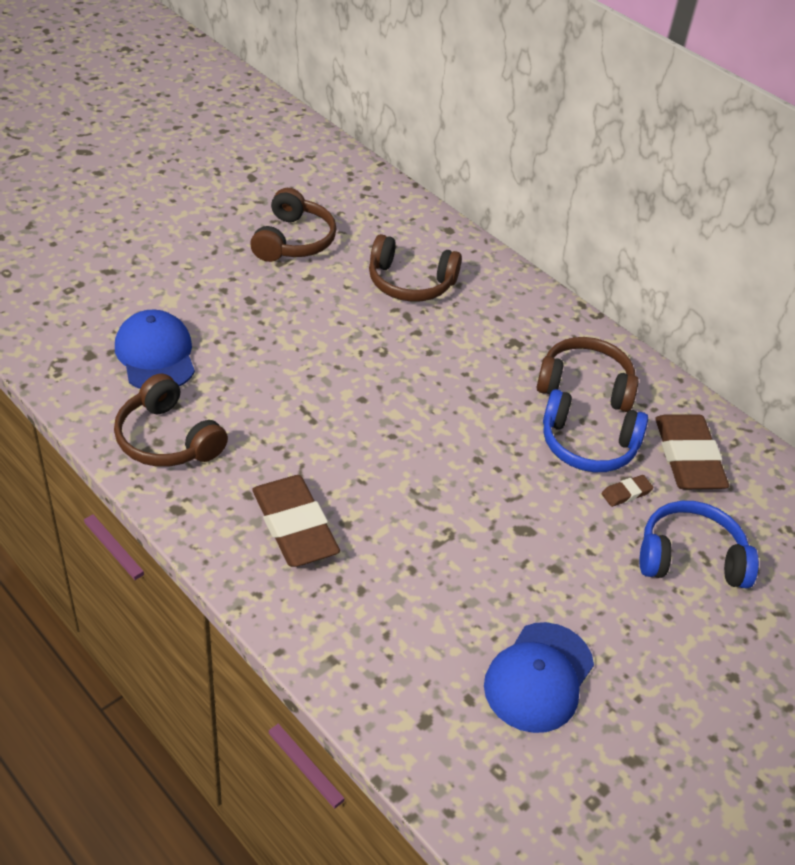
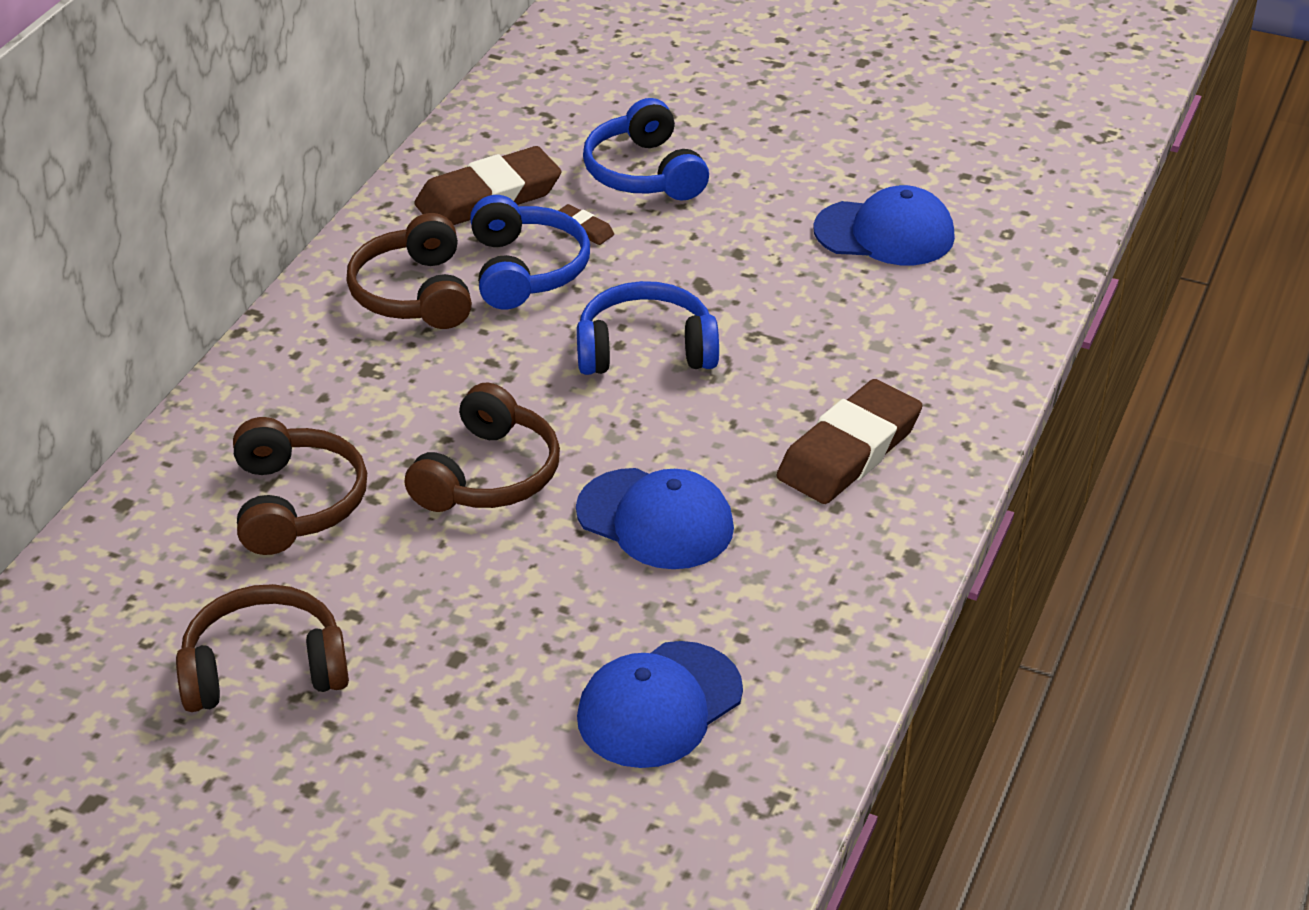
camera: 110 degrees left, 5 degrees down
brown headphones [114,373,228,467] -> brown headphones moved to [405,382,560,512]
none -> blue cap [576,468,734,569]
none -> blue headphones [577,281,719,375]

